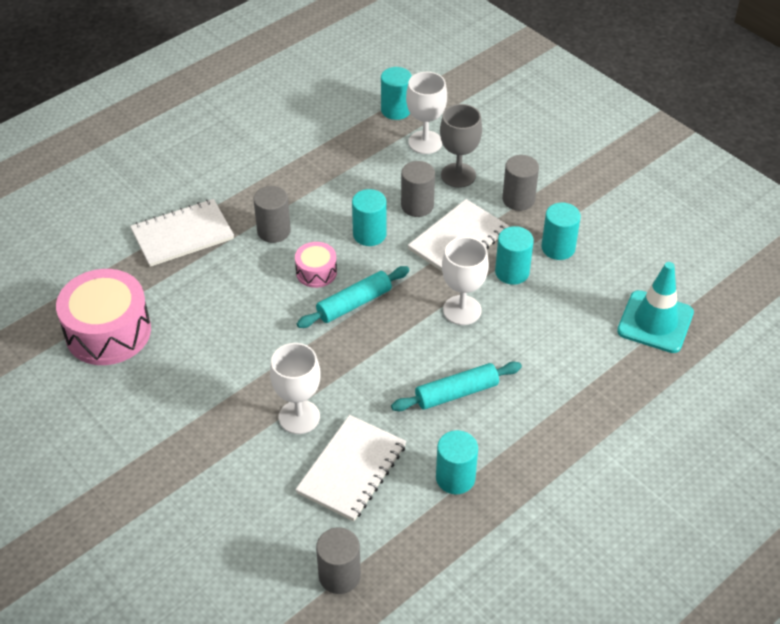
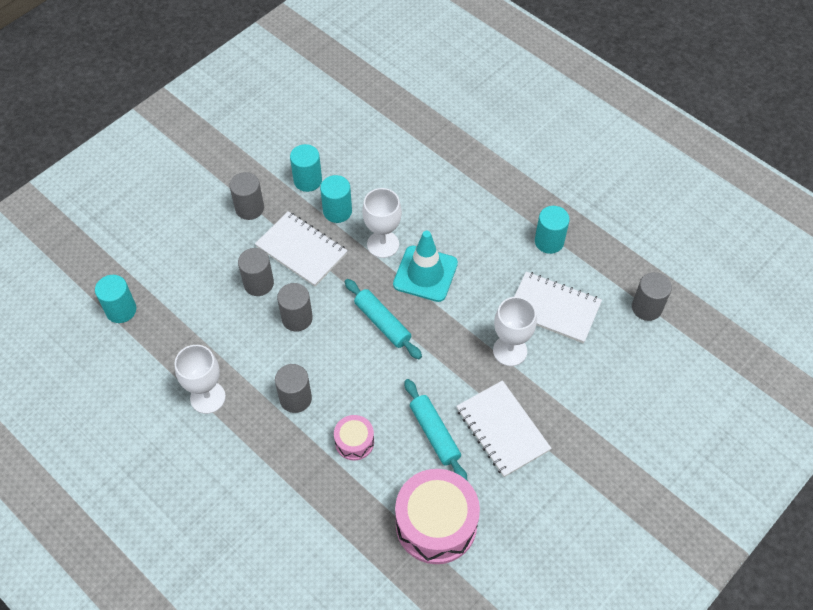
camera: 95 degrees left, 10 degrees up
white notebook [130,199,234,267] -> white notebook moved to [456,380,552,477]
pink drum [295,242,337,288] -> pink drum moved to [334,415,374,461]
turquoise cylinder [352,189,387,246] -> grey cylinder [277,283,313,332]
turquoise rolling pin [391,362,522,411] -> turquoise rolling pin moved to [405,379,467,480]
white goblet [406,72,447,154] -> white goblet moved to [175,345,226,414]
grey goblet [440,104,482,188] -> none
turquoise traffic cone [617,262,694,353] -> turquoise traffic cone moved to [393,231,458,302]

